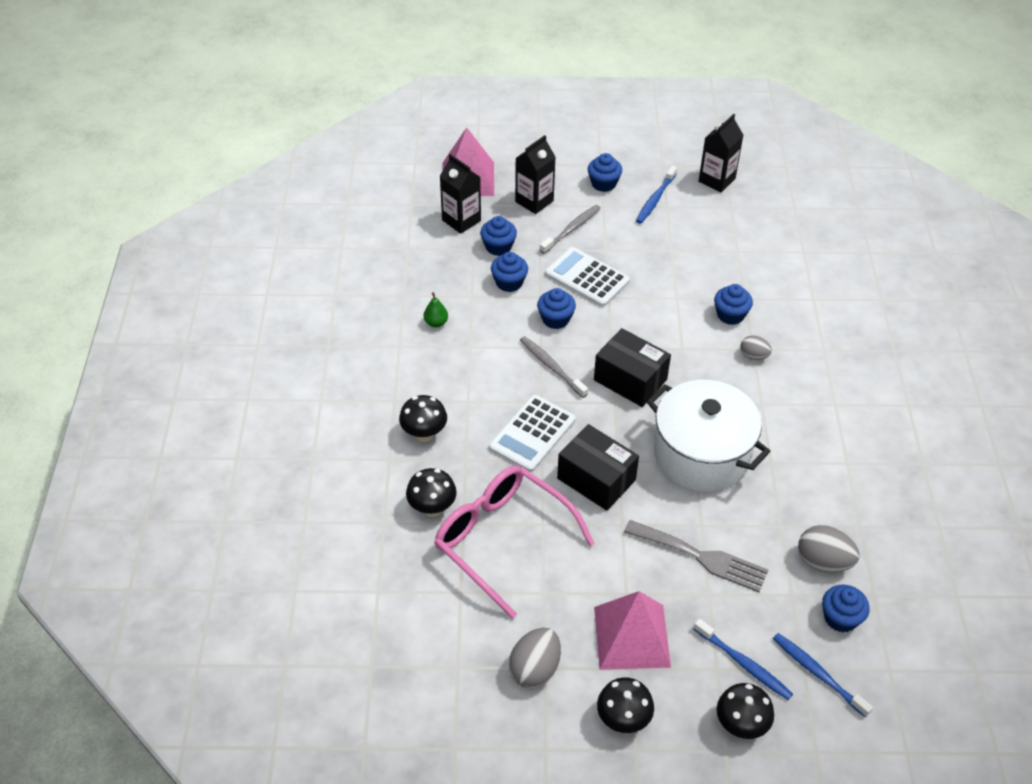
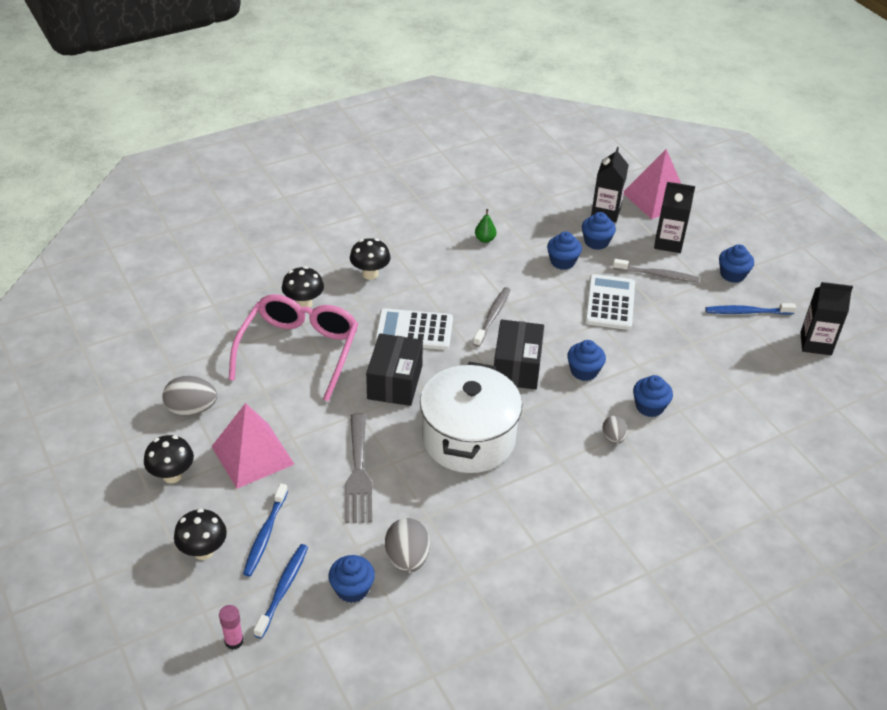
camera: 60 degrees right, 5 degrees down
blue cupcake [537,288,576,329] -> blue cupcake moved to [567,340,606,381]
none -> pink glue stick [219,605,244,650]

